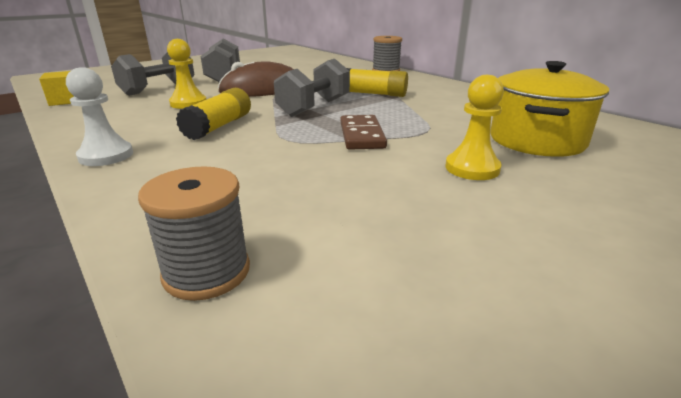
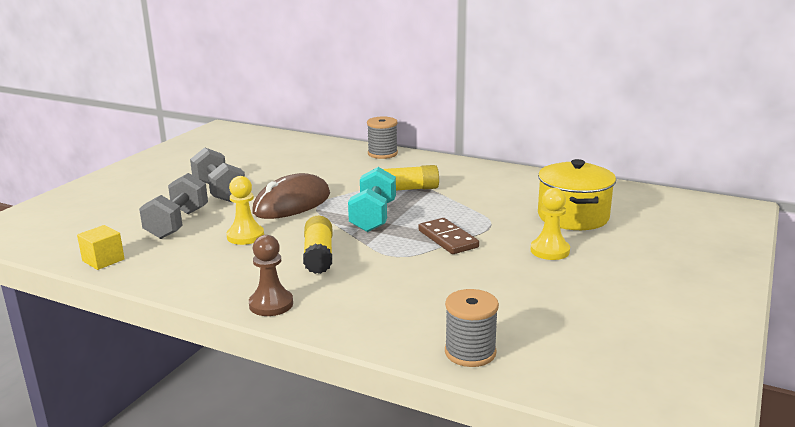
camera: 25 degrees left, 5 degrees down
white pawn [66,67,133,166] -> brown pawn [249,235,293,316]
grey dumbbell [274,59,350,117] -> turquoise dumbbell [348,167,396,232]

